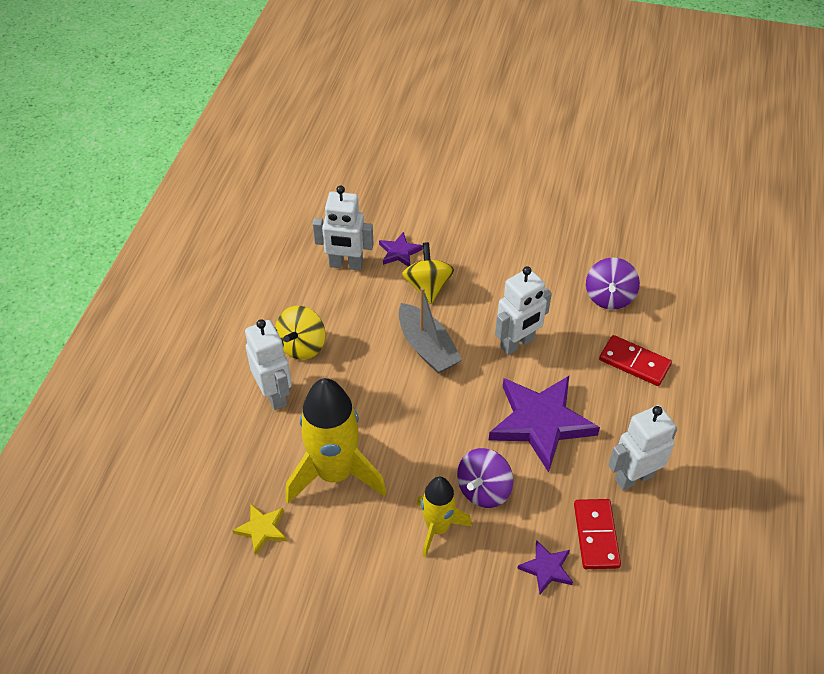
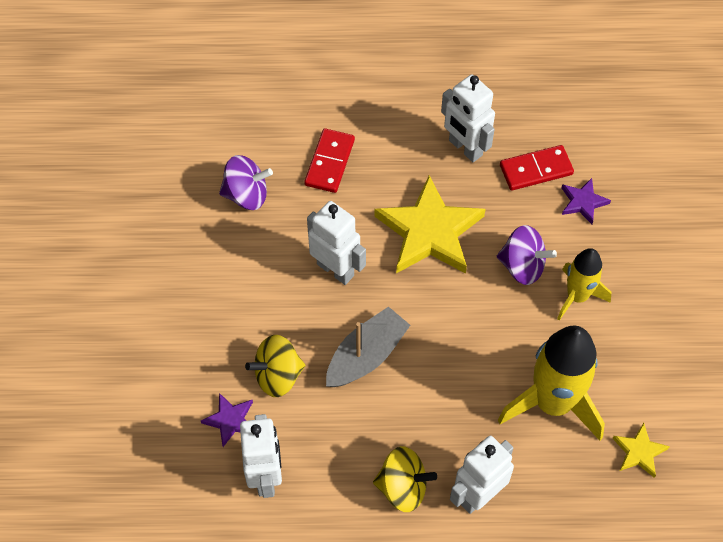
camera: 105 degrees left, 10 degrees up
purple star [489,376,600,472] -> yellow star [374,175,485,274]

